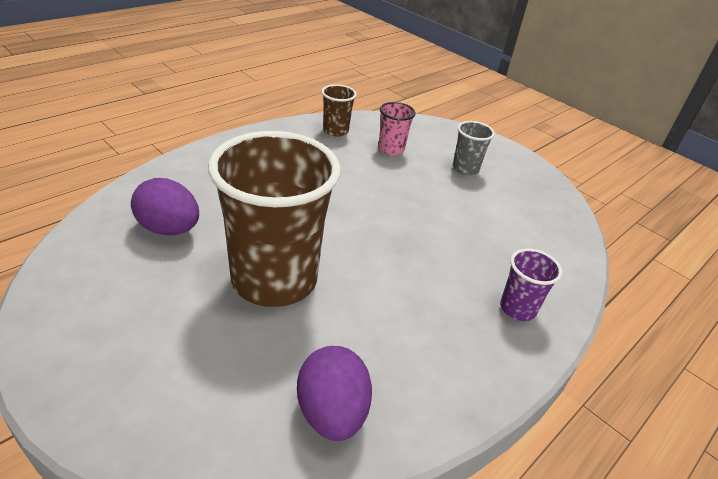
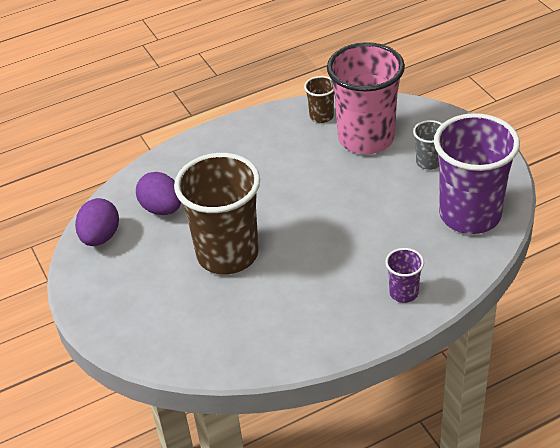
camera: 25 degrees right, 5 degrees up
purple egg [297,346,372,441] -> purple egg moved to [75,198,119,246]
pink cup [378,102,416,155] -> pink cup [327,42,405,154], size x2.27
none -> purple cup [434,113,520,234]

